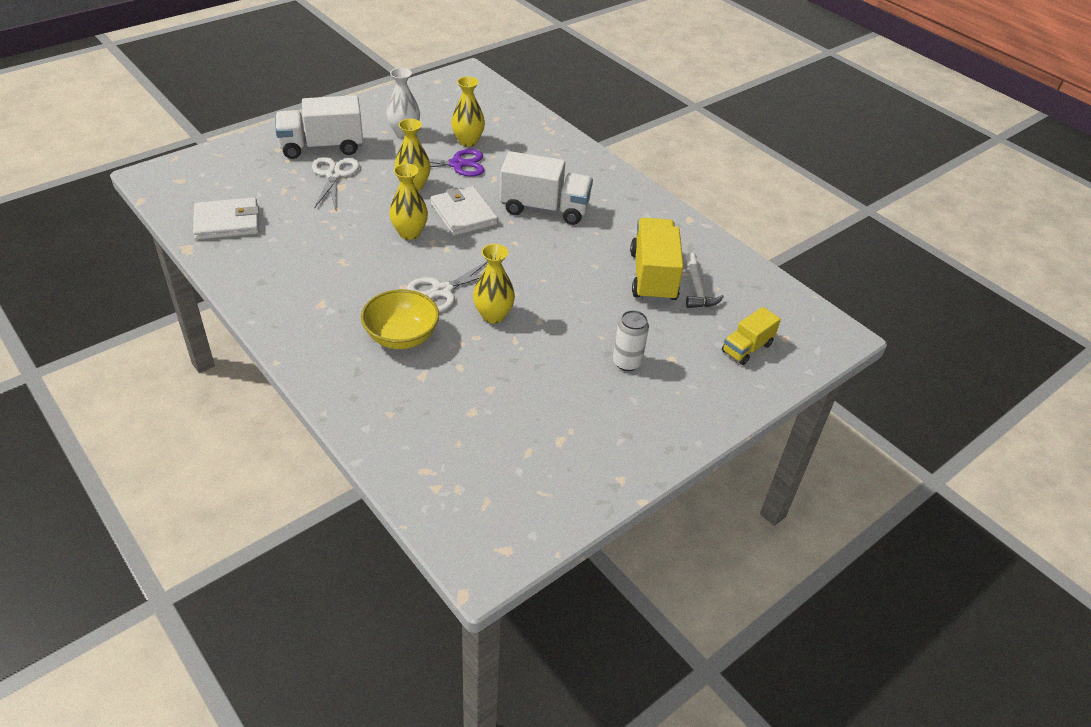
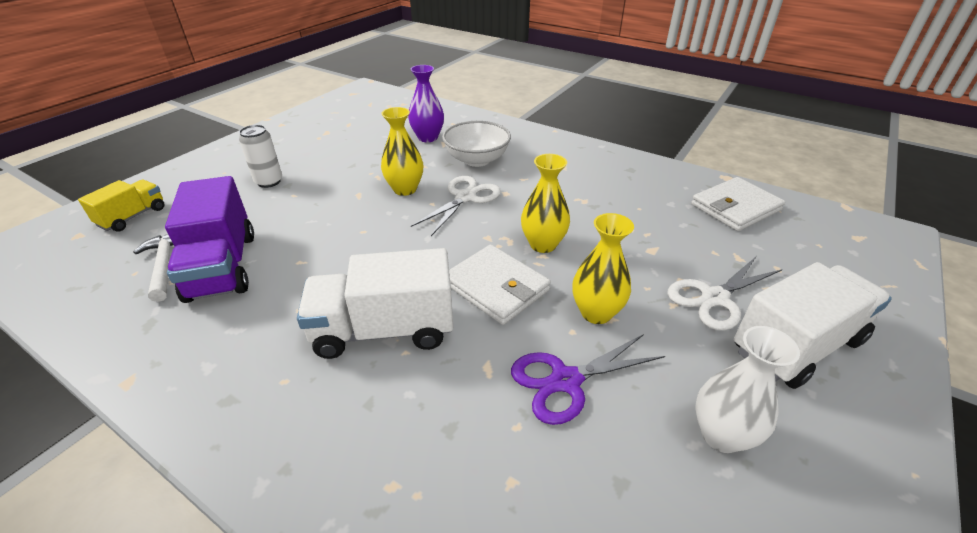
camera: 165 degrees right, 5 degrees down
white scissors [312,157,360,208] -> white scissors turned 75 degrees clockwise [668,257,783,331]
yellow bowl [361,289,439,349] -> white bowl [442,121,511,167]
yellow vase [451,76,485,147] -> none
yellow truck [630,218,684,302] -> purple truck [165,176,254,303]
none -> purple vase [408,65,444,142]

